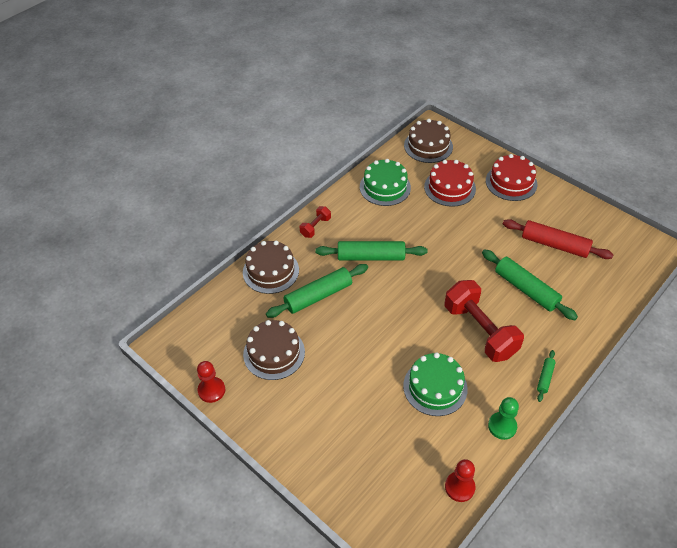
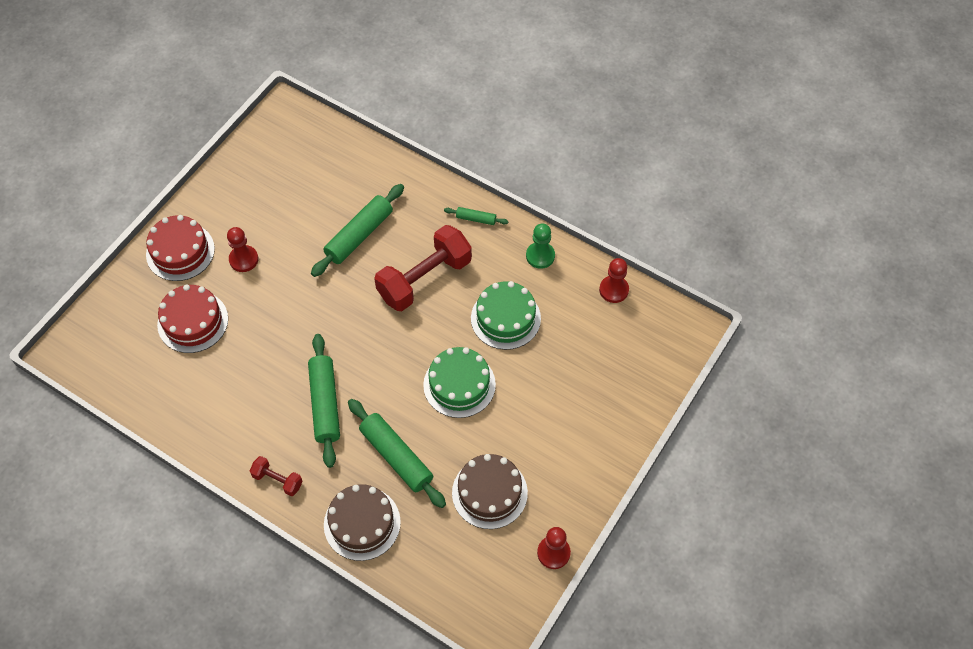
camera: 100 degrees left, 10 degrees up
green cake [360,159,411,206] -> green cake moved to [423,347,496,418]
brown cake [404,119,453,163] -> none
red rolling pin [503,219,614,259] -> none
none -> red pawn [227,227,258,272]

